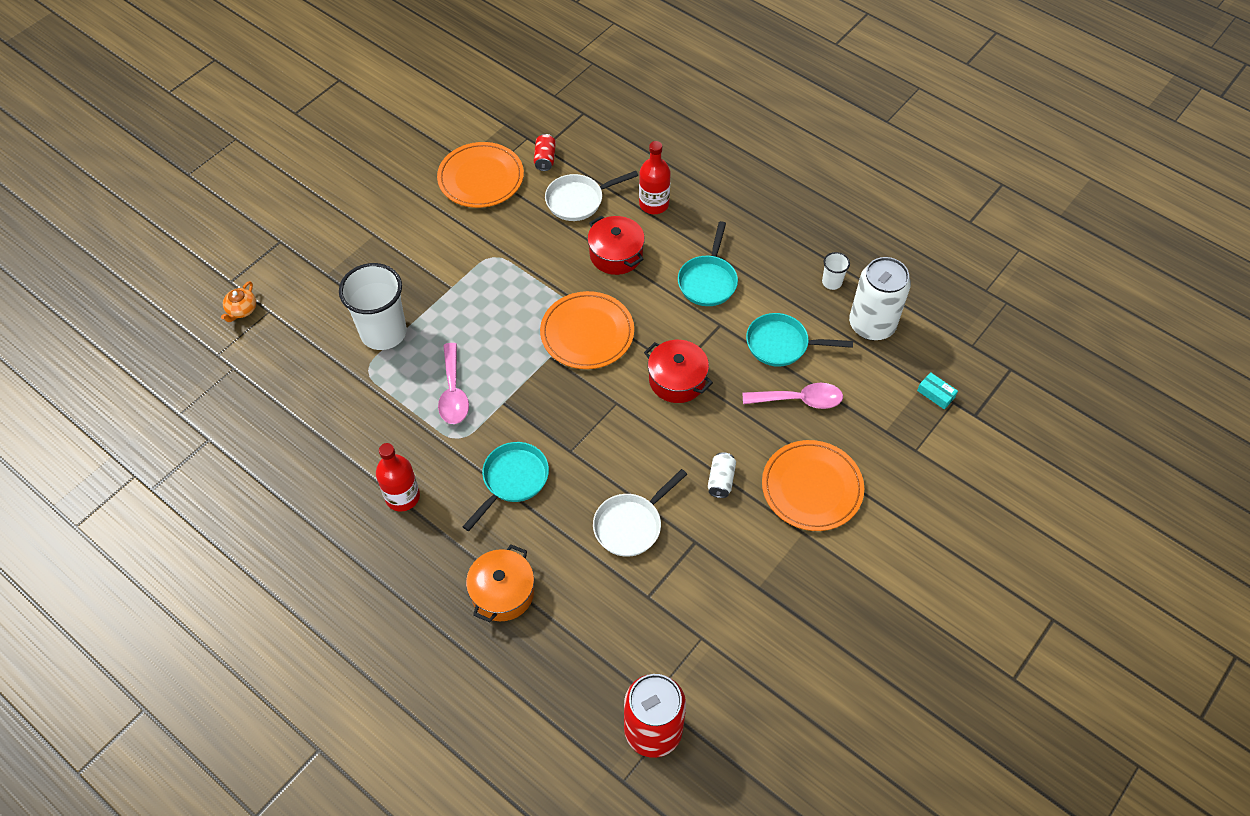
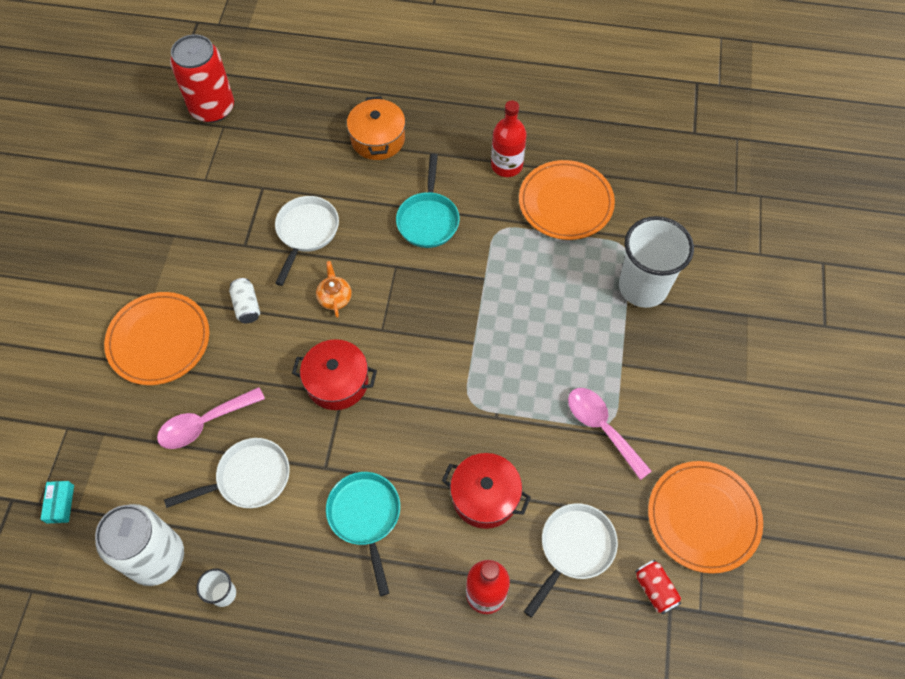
camera: 150 degrees right, 5 degrees up
orange teapot [221,281,256,322] -> orange teapot moved to [316,261,352,318]
pink spoon [438,343,469,424] -> pink spoon moved to [568,388,652,480]
orange plate [540,291,634,369] -> orange plate moved to [519,160,615,240]
turquoise pan [746,313,853,367] -> white pan [164,438,290,508]
turquoise box [917,372,958,409] -> turquoise box turned 75 degrees clockwise [41,481,74,524]

